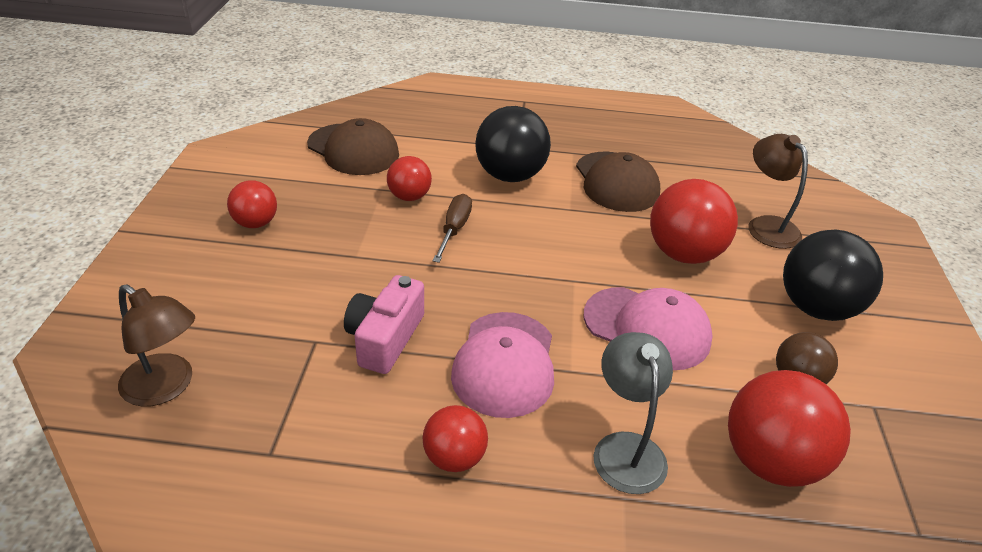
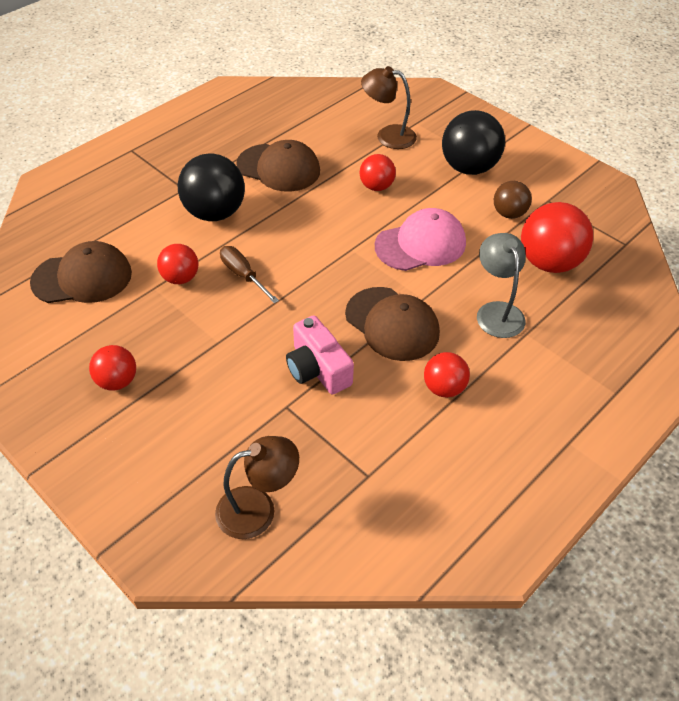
camera: 50 degrees left, 10 degrees up
pink cap [451,312,554,418] -> brown cap [345,287,440,361]
grey lamp [593,332,673,494] -> grey lamp turned 45 degrees clockwise [477,233,526,338]
red ball [650,179,738,264] -> red ball [360,154,396,191], size x0.57

